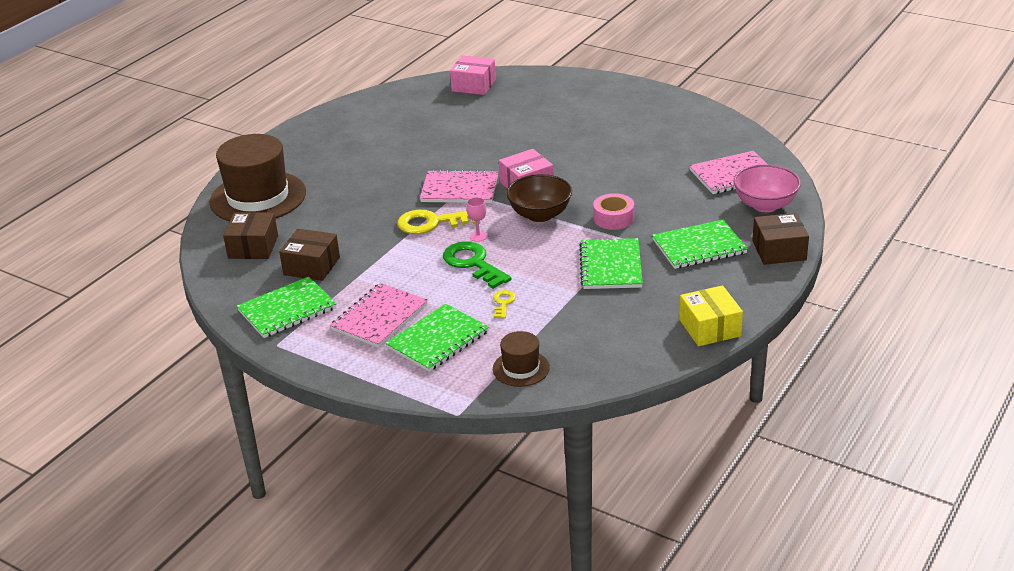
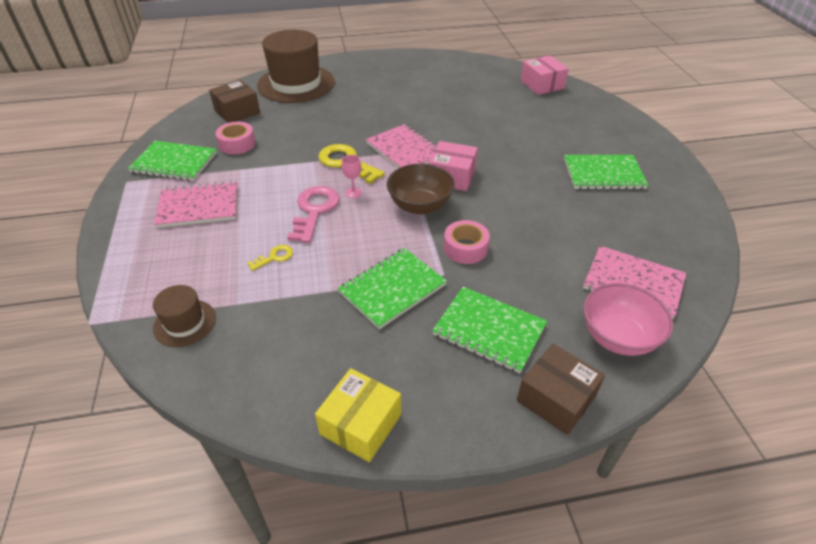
camera: 45 degrees right, 10 degrees up
brown box [279,229,340,281] -> pink tape [216,122,256,154]
green notebook [385,304,489,372] -> green notebook moved to [564,155,648,190]
green key [443,241,512,289] -> pink key [287,186,339,243]

